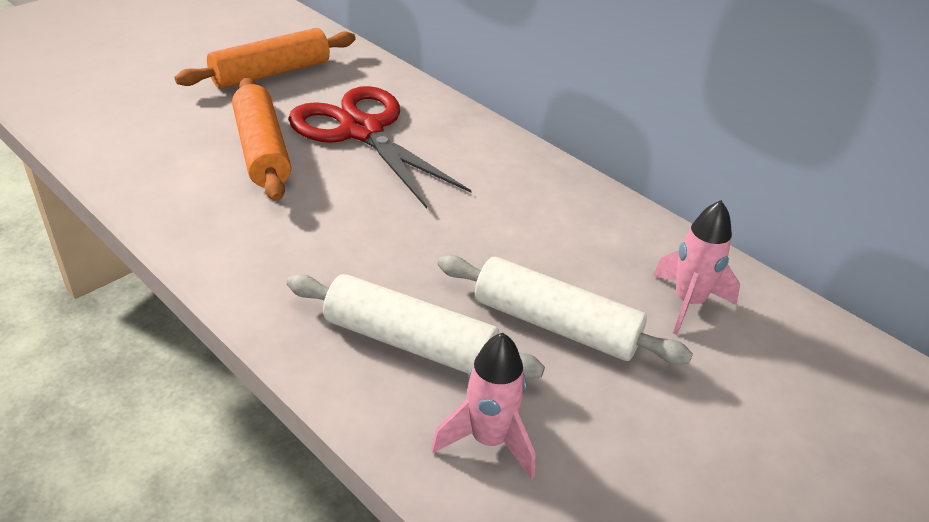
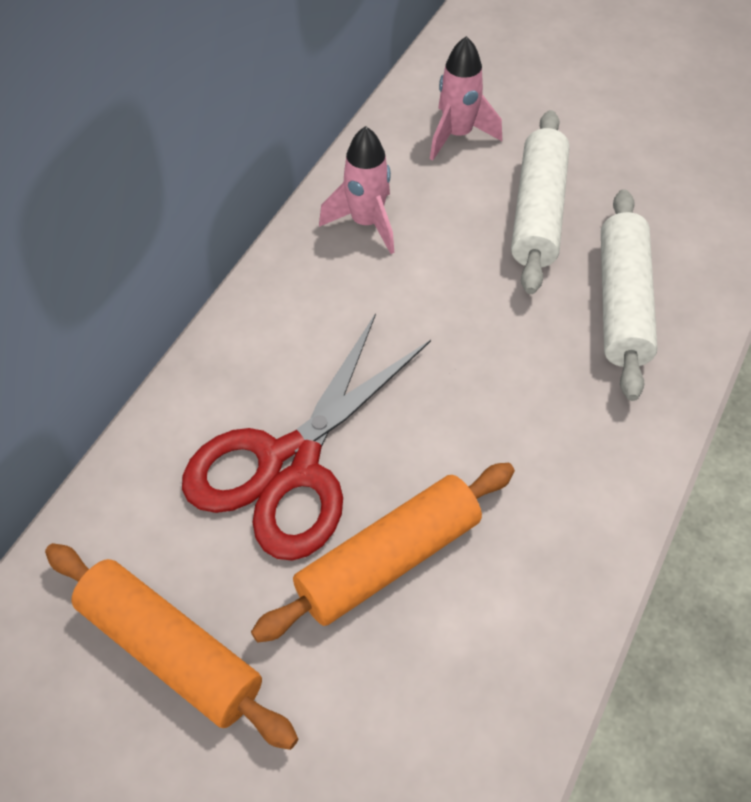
camera: 105 degrees left, 15 degrees up
pink rocket [431,333,535,479] -> pink rocket moved to [319,126,394,254]

